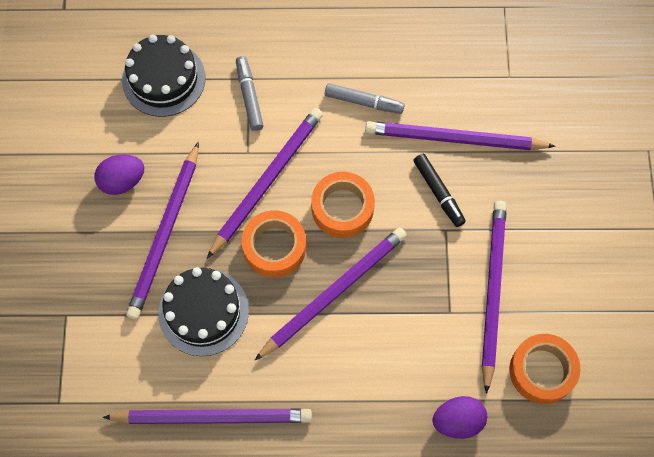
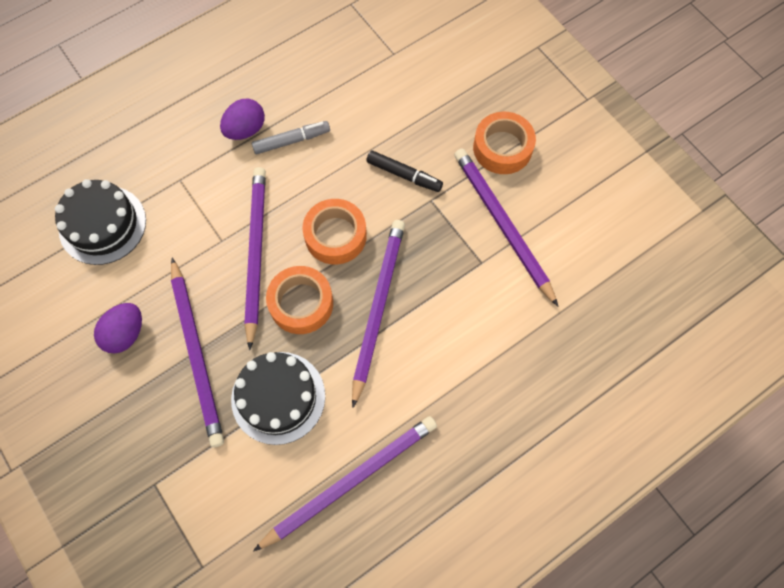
camera: 35 degrees left, 0 degrees up
grey marker [236,56,264,131] -> none
purple pencil [365,121,556,150] -> none
purple egg [432,396,487,439] -> purple egg moved to [220,99,265,140]
orange tape [510,334,580,404] -> orange tape moved to [473,112,536,174]

